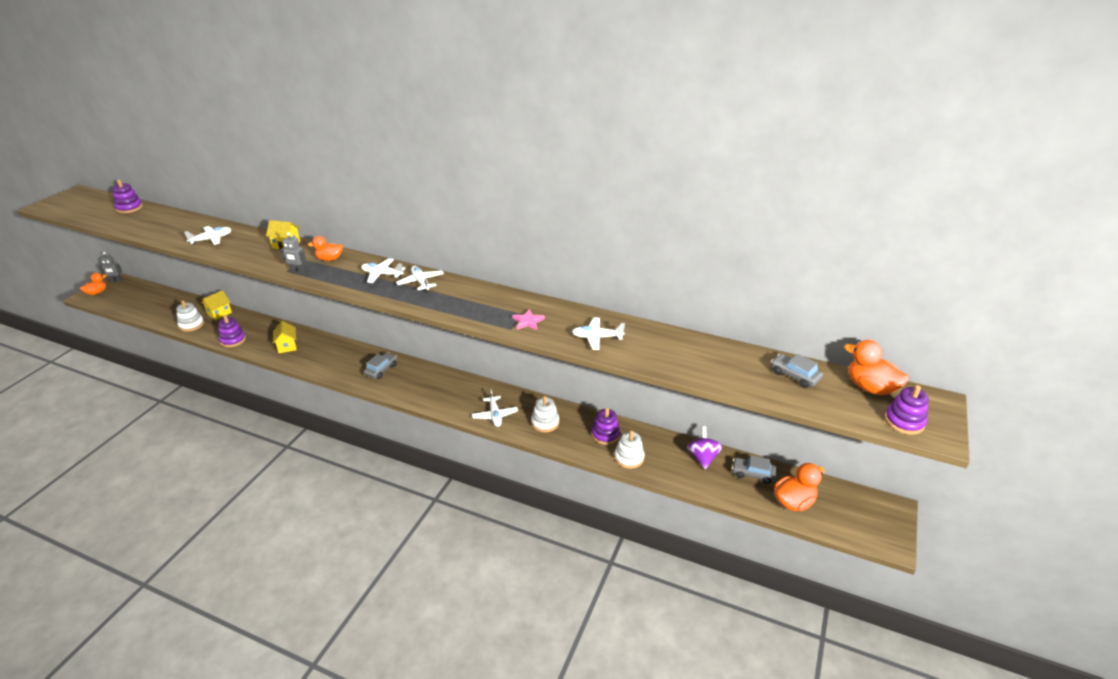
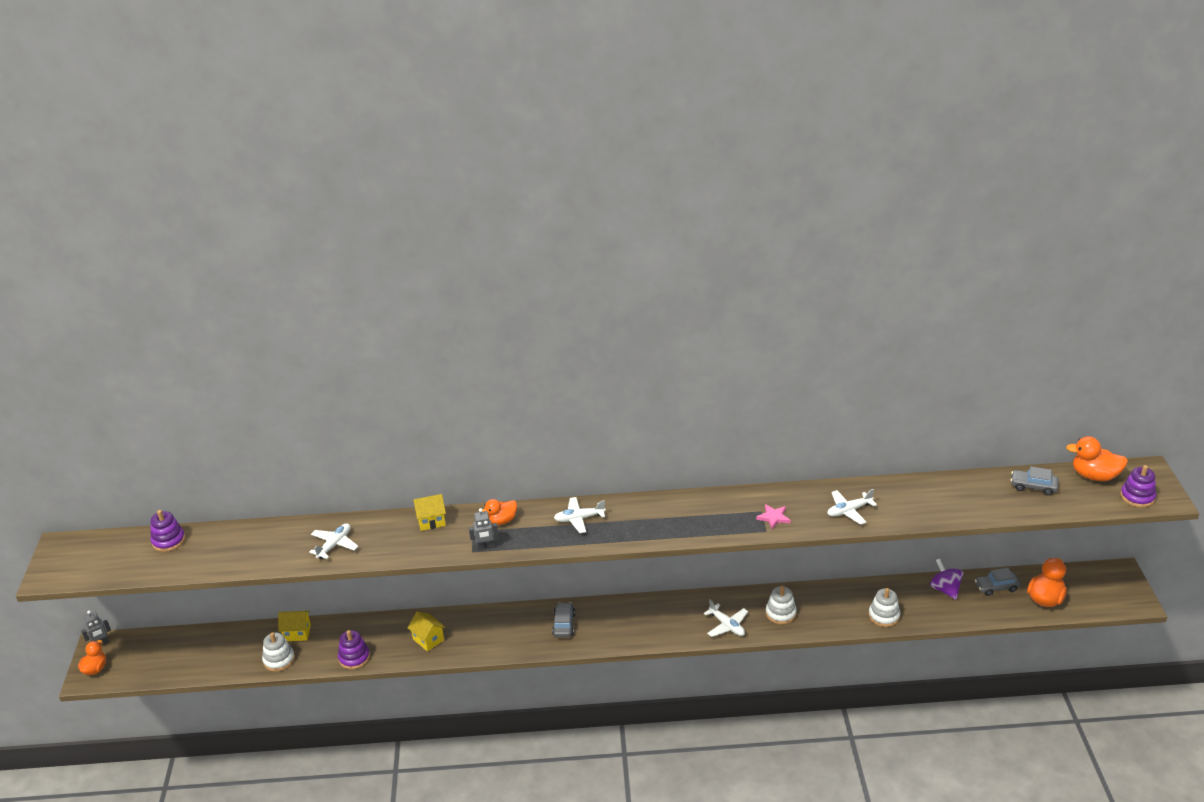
camera: 25 degrees left, 0 degrees up
yellow house [201,290,232,320] -> yellow house turned 75 degrees clockwise [278,611,311,641]
white plane [396,266,444,292] -> none
purple stacking toy [591,408,620,445] -> none

